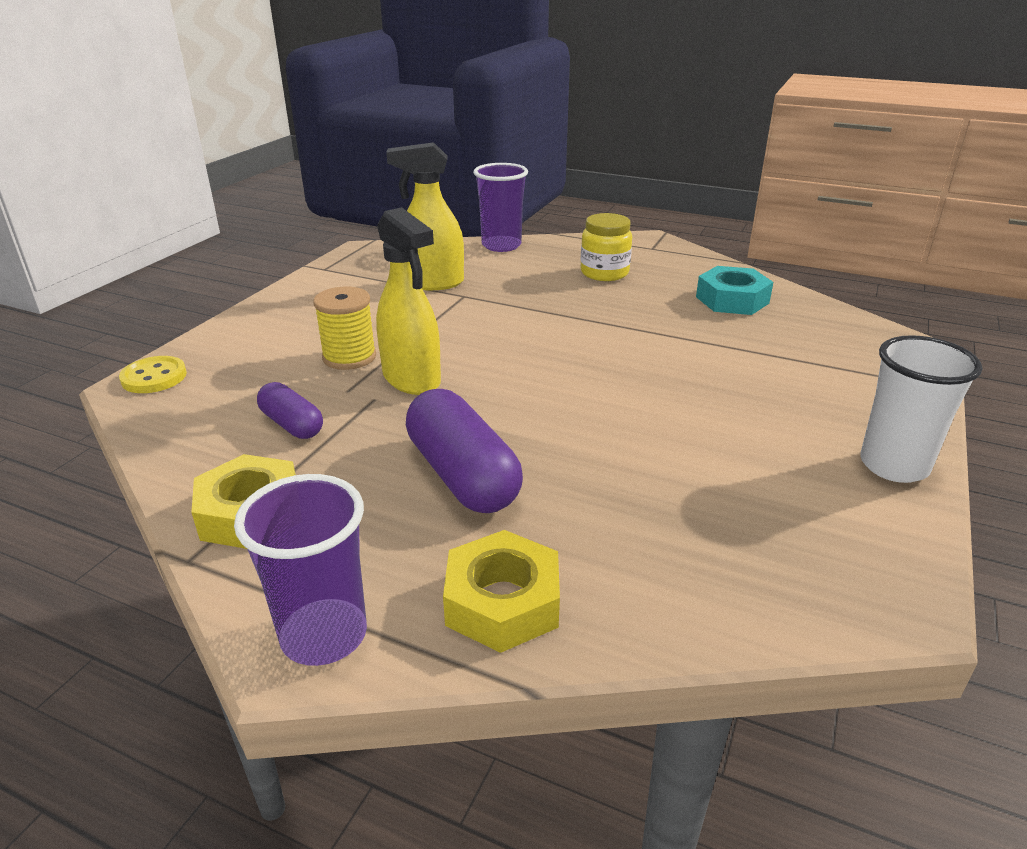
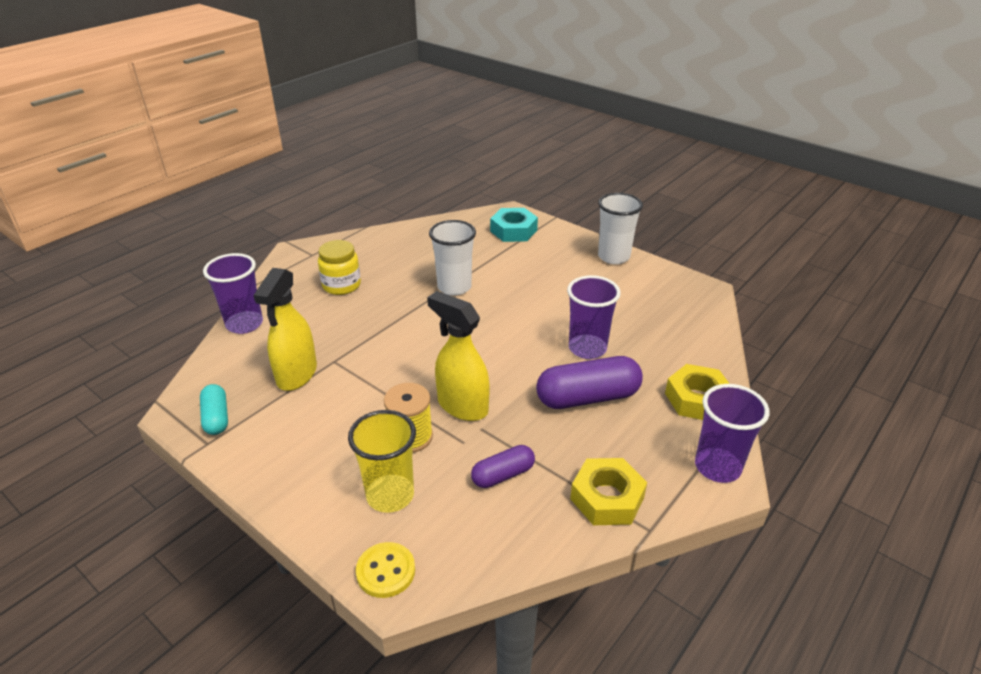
camera: 75 degrees left, 5 degrees up
yellow spray bottle [376,207,441,395] -> yellow spray bottle turned 120 degrees counterclockwise [427,291,490,421]
turquoise nut [696,266,773,315] -> turquoise nut moved to [490,208,538,242]
none -> turquoise capsule [200,384,228,435]
none -> yellow cup [348,410,416,513]
none -> white cup [429,220,476,296]
none -> purple cup [567,275,621,359]

